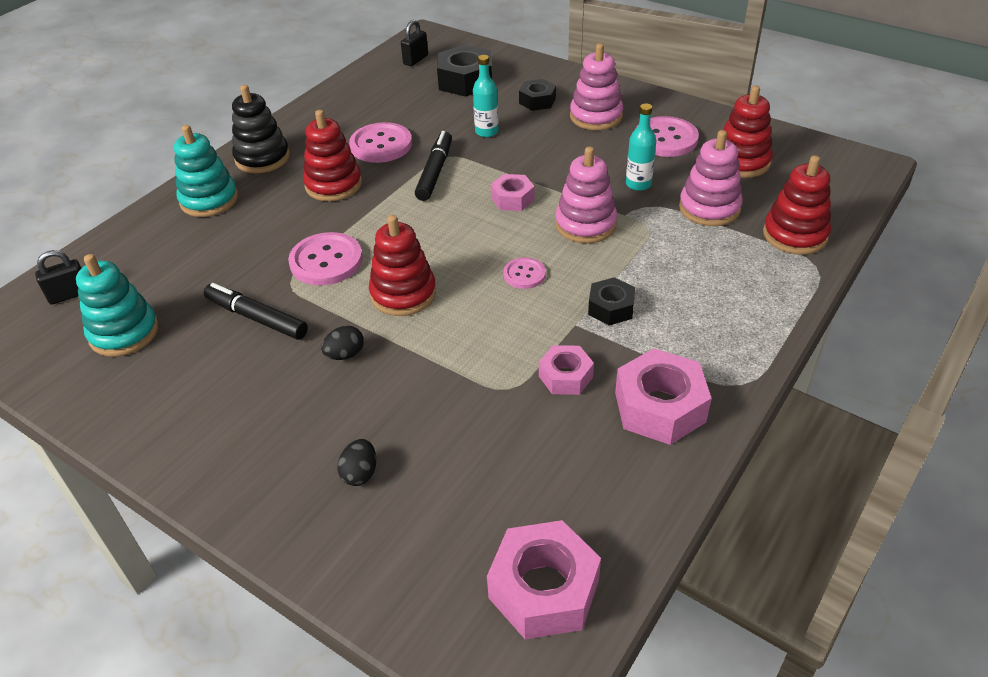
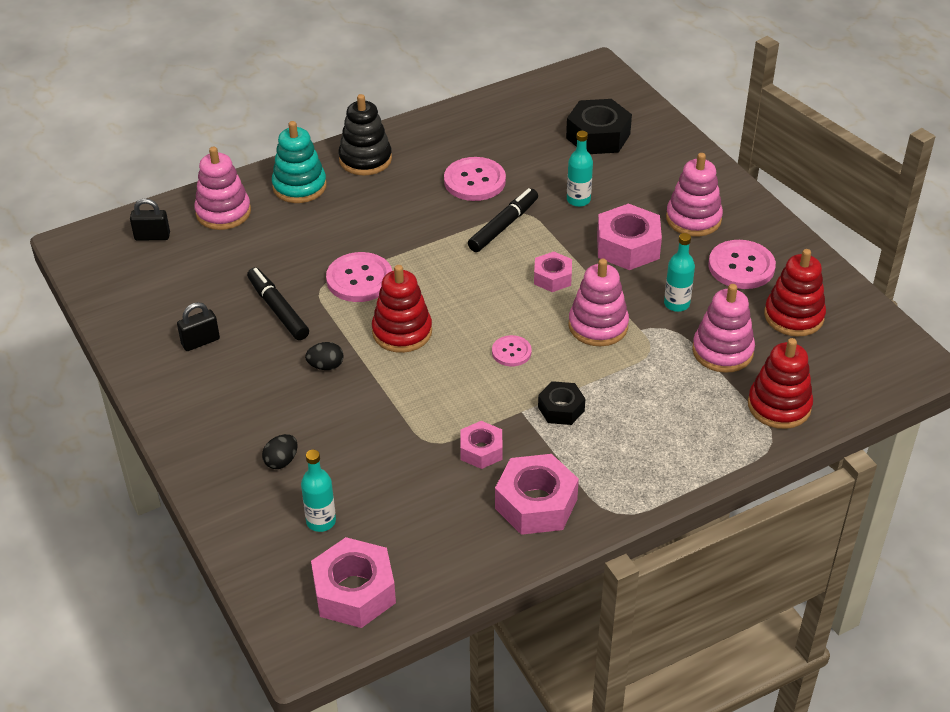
camera: 25 degrees right, 0 degrees up
turquoise stacking toy [76,254,159,357] -> none
red stacking toy [303,110,362,201] -> none
black padlock [401,20,428,66] -> black padlock moved to [177,302,220,351]
black nut [519,79,556,111] -> none
none -> pink stacking toy [194,147,251,230]
none -> turquoise bottle [301,450,336,532]
none -> pink nut [597,203,662,270]

